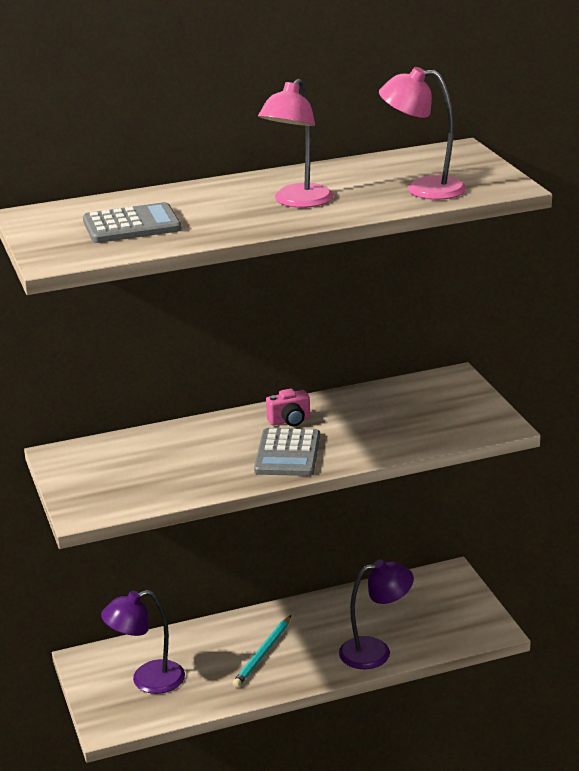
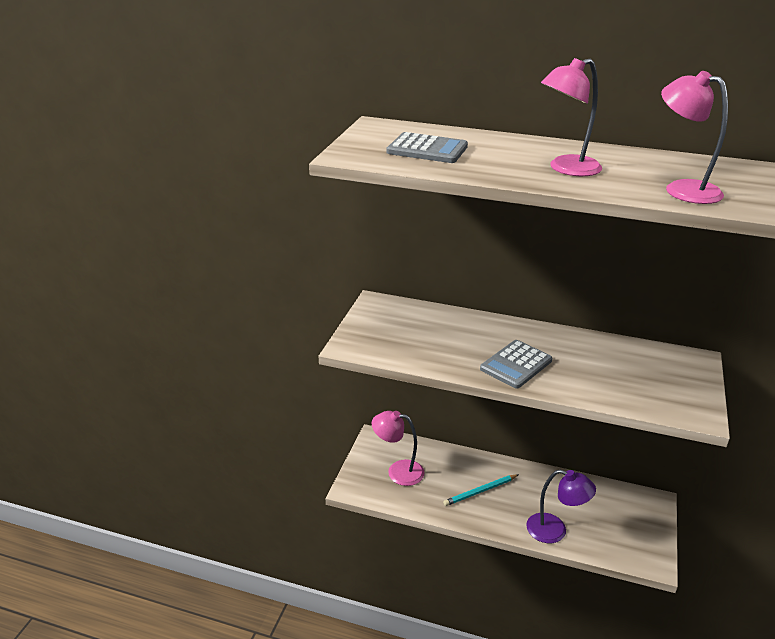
camera: 35 degrees right, 5 degrees up
purple lamp [101,590,185,694] -> pink lamp [372,411,425,486]
pink camera [266,388,310,426] -> none

